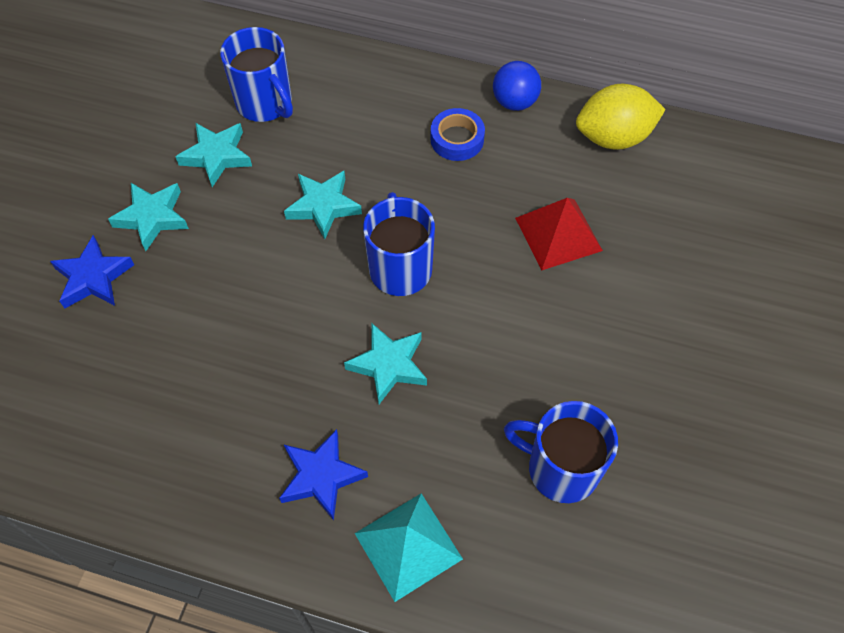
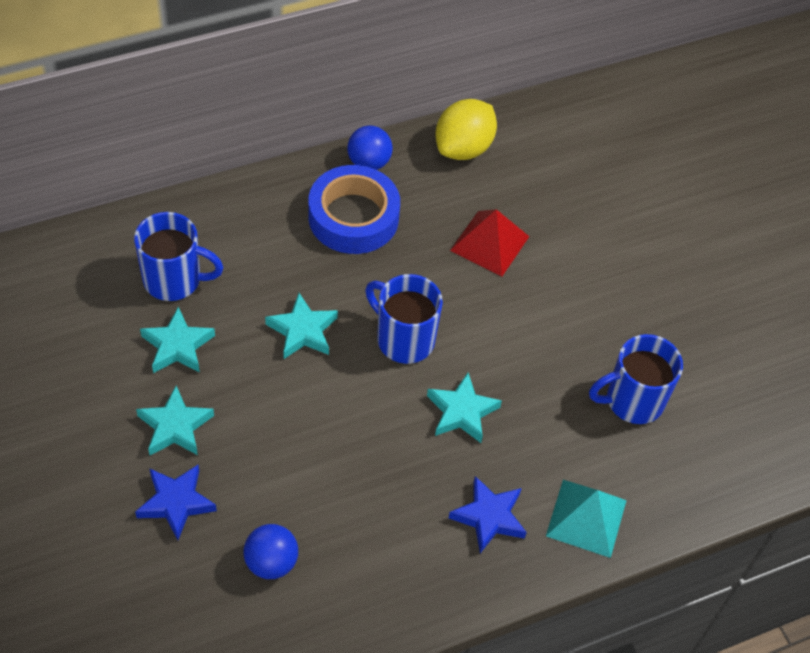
camera: 45 degrees left, 5 degrees down
blue tape [431,108,485,161] -> blue tape [308,165,400,254], size x1.79
none -> blue ball [243,524,298,579]

